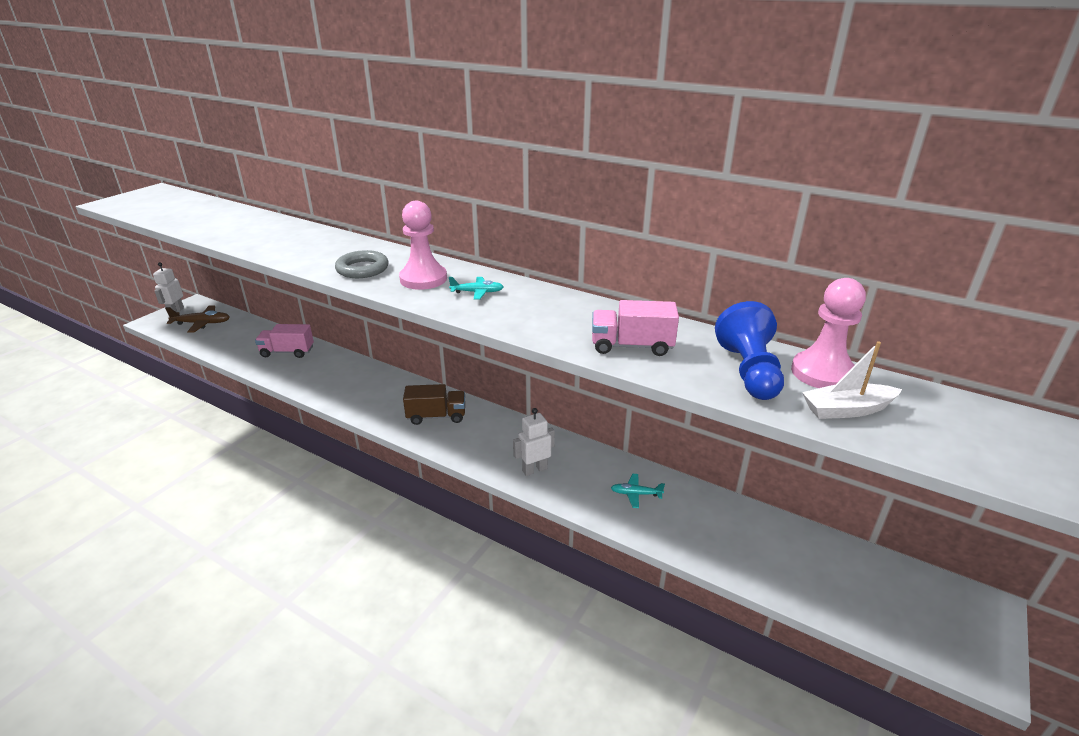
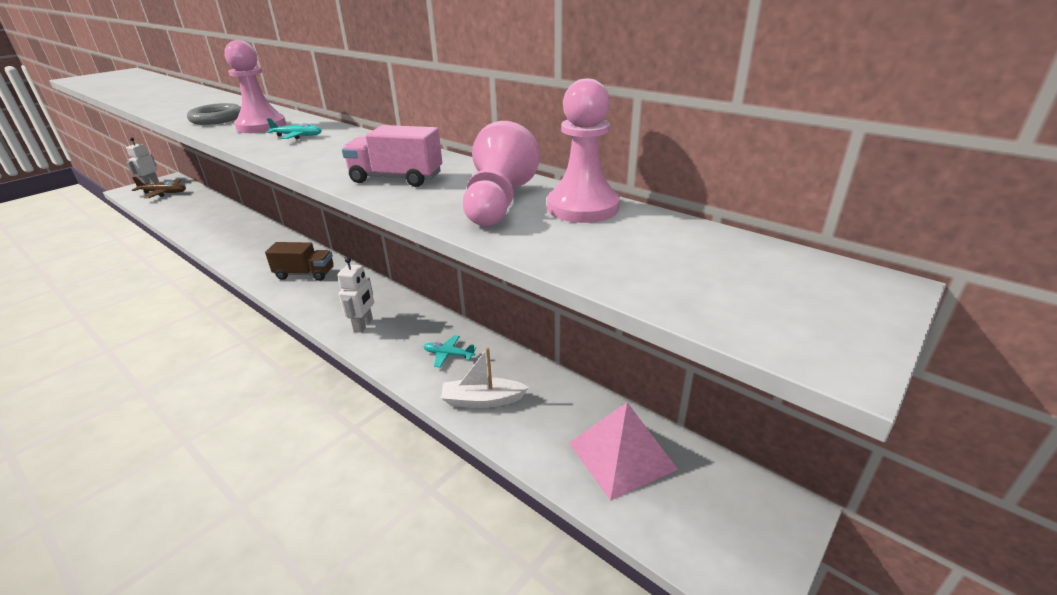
camera: 10 degrees right, 0 degrees up
pink truck [255,324,314,358] -> none
white robot [513,408,555,476] -> white robot turned 120 degrees clockwise [338,257,374,333]
blue pawn [715,301,784,400] -> pink pawn [463,121,540,226]
white boat [802,341,902,419] -> white boat moved to [441,347,529,408]
none -> pink pyramid [569,402,678,501]

